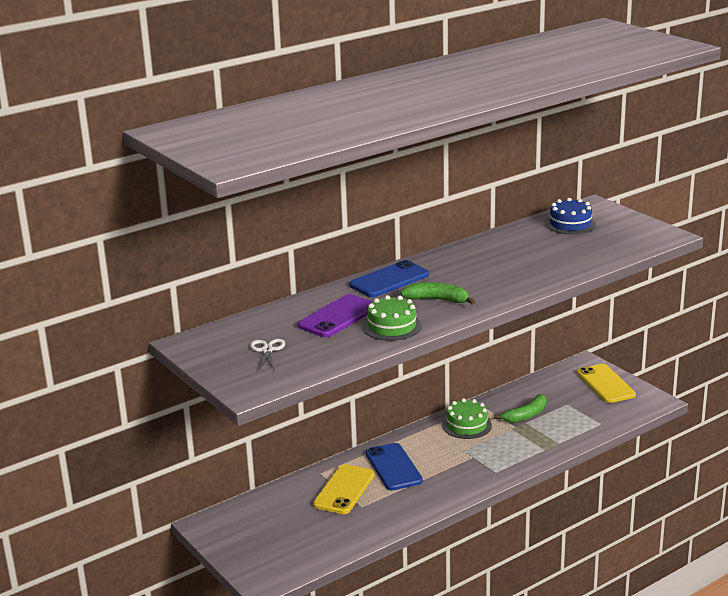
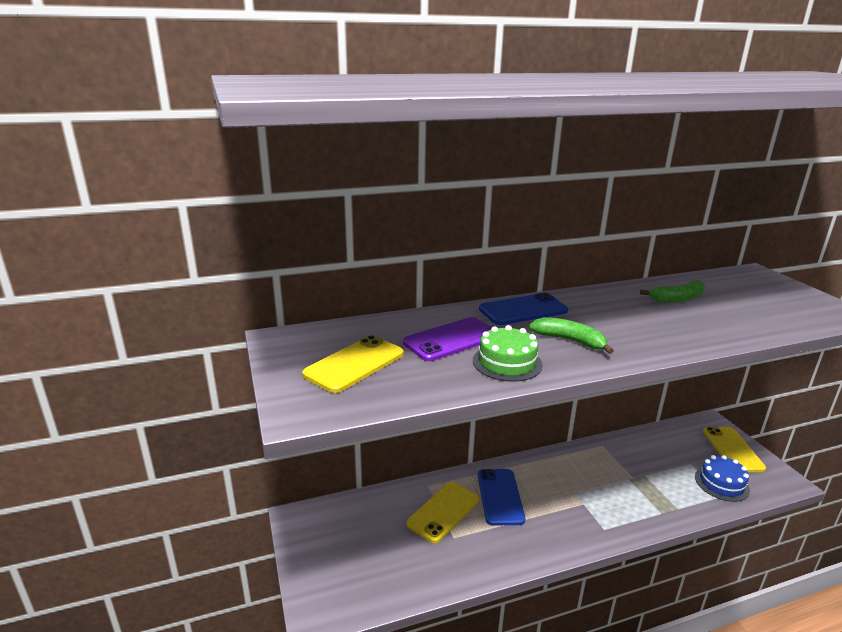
camera: 15 degrees right, 0 degrees up
white scissors [250,339,285,370] -> yellow phone [302,335,404,393]
green cake [442,398,492,439] -> none
green banana [494,394,547,423] -> green banana moved to [640,280,705,303]
blue cake [545,198,596,234] -> blue cake moved to [695,455,750,502]

